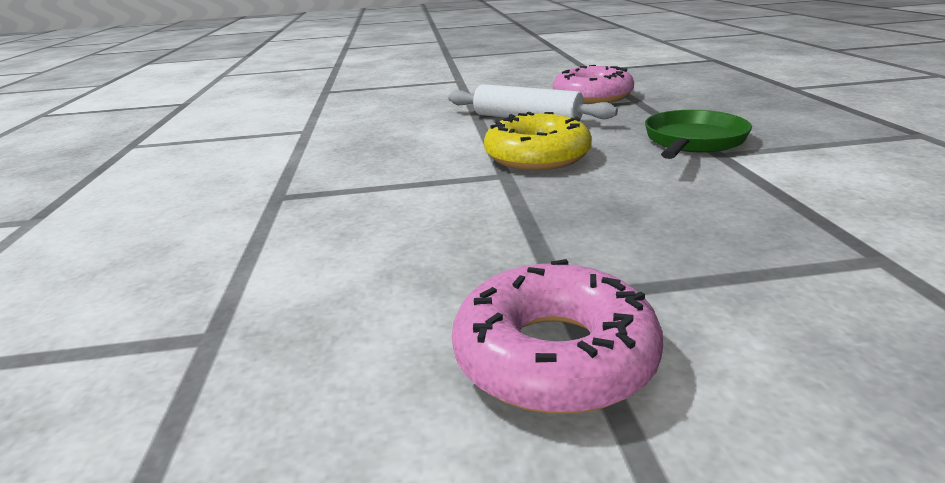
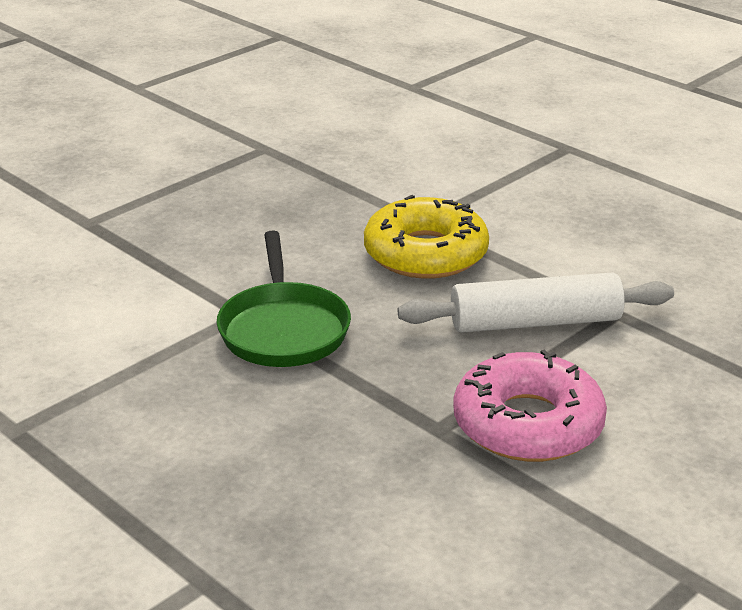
camera: 140 degrees right, 5 degrees up
pink donut [452,259,663,414] -> none

